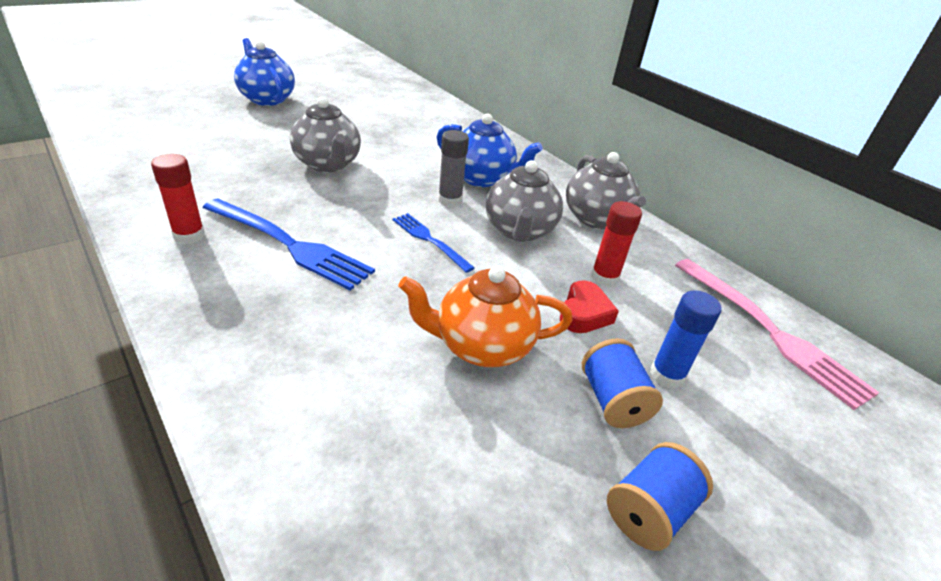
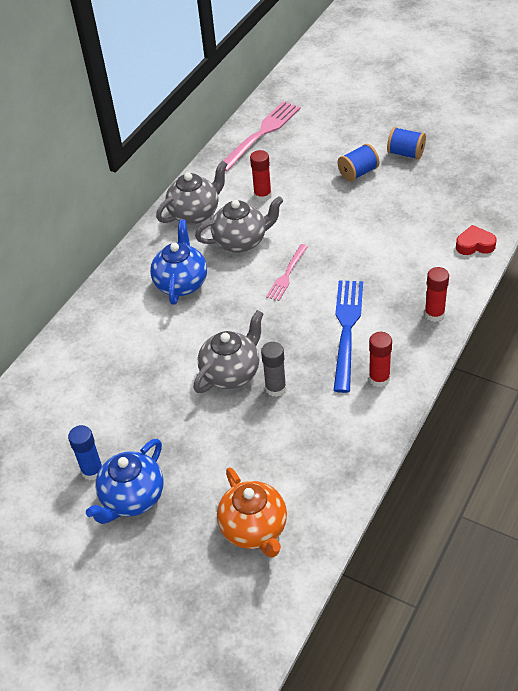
camera: 105 degrees left, 10 degrees up
blue fork [393,213,475,273] -> pink fork [266,244,308,301]
orange teapot [398,266,573,367] -> orange teapot moved to [217,467,287,558]
grey glue stick [438,130,469,207] -> grey glue stick moved to [261,342,286,397]
red heart [560,280,619,333] -> red heart moved to [456,225,497,255]
blue glue stick [650,290,722,388] -> blue glue stick moved to [68,425,102,480]
none -> red glue stick [424,267,449,322]

